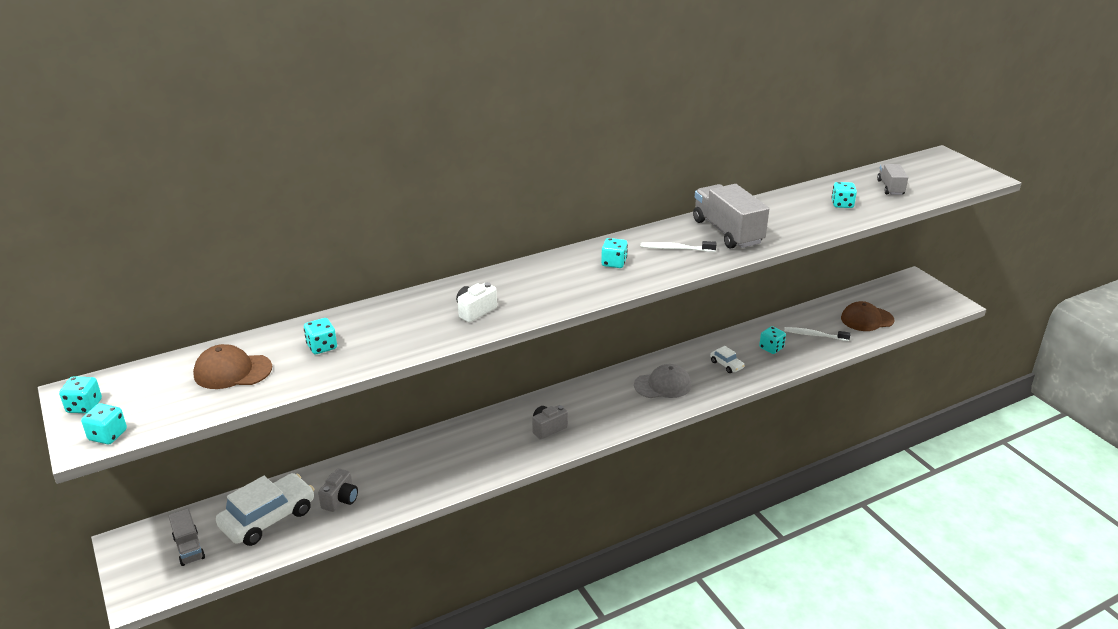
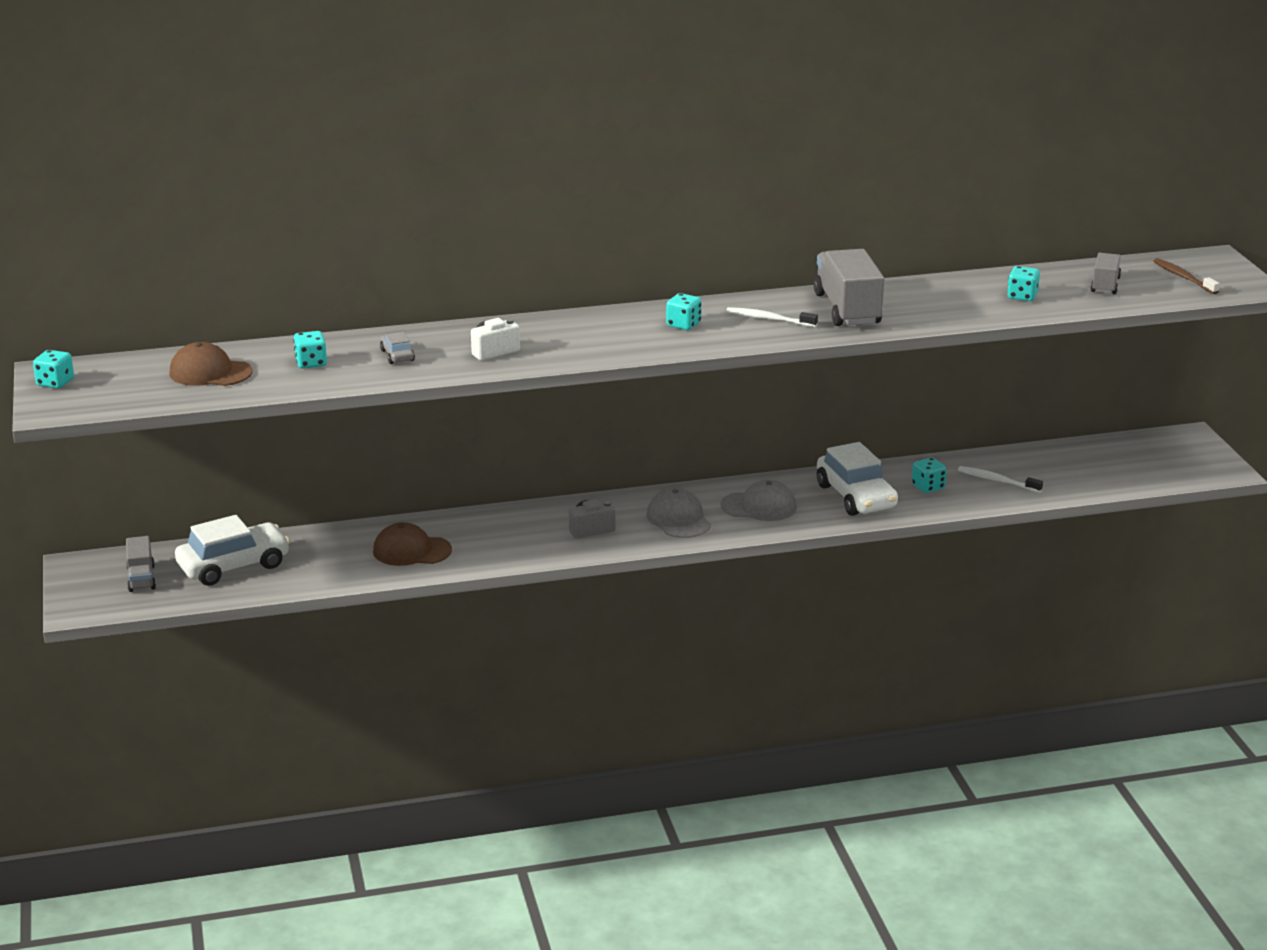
camera: 15 degrees right, 5 degrees down
turquoise dice [81,403,127,444] -> none
grey camera [318,468,358,512] -> none
white car [710,346,745,373] -> white car [817,442,898,516], size x2.15
brown cap [841,301,894,331] -> brown cap moved to [373,522,452,566]
none -> grey car [380,332,415,364]
none -> grey cap [647,488,711,538]
none -> brown toothbrush [1153,258,1220,294]

